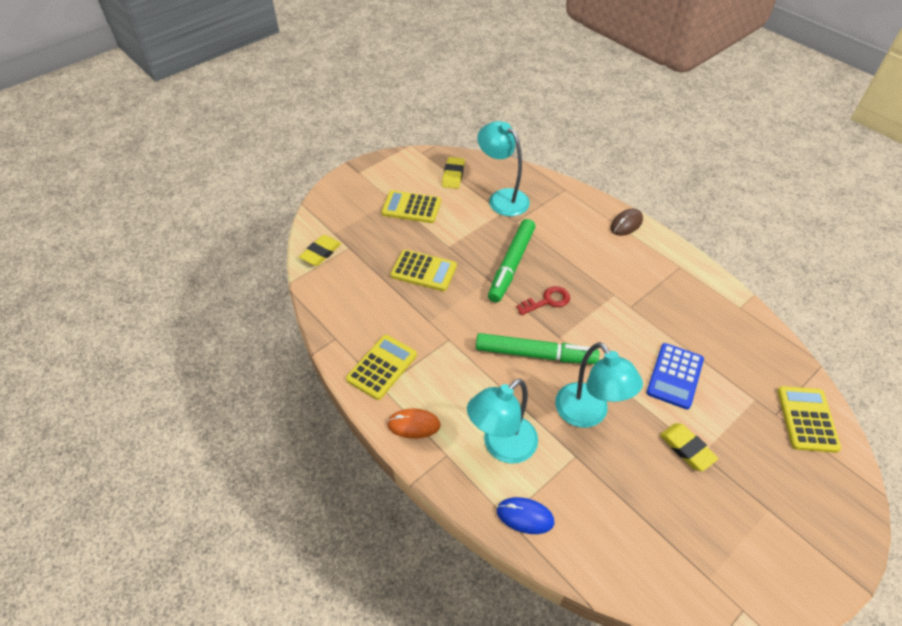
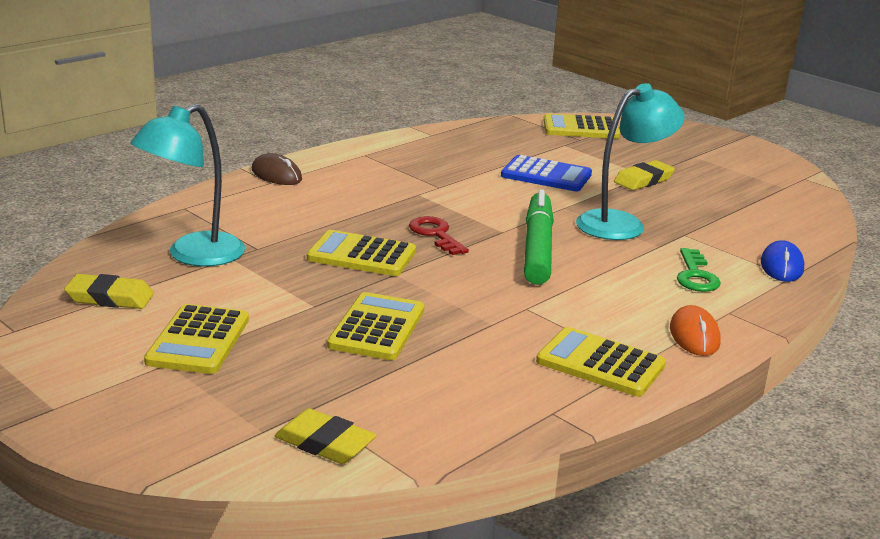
camera: 95 degrees left, 25 degrees down
turquoise lamp [467,379,538,464] -> green key [677,248,721,292]
green marker [488,219,535,302] -> yellow calculator [307,230,416,276]

